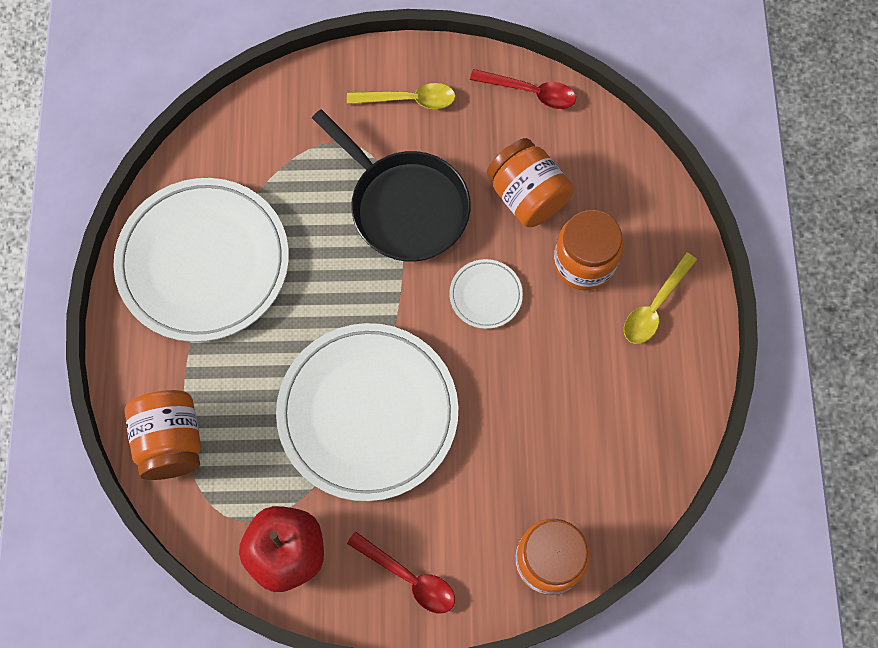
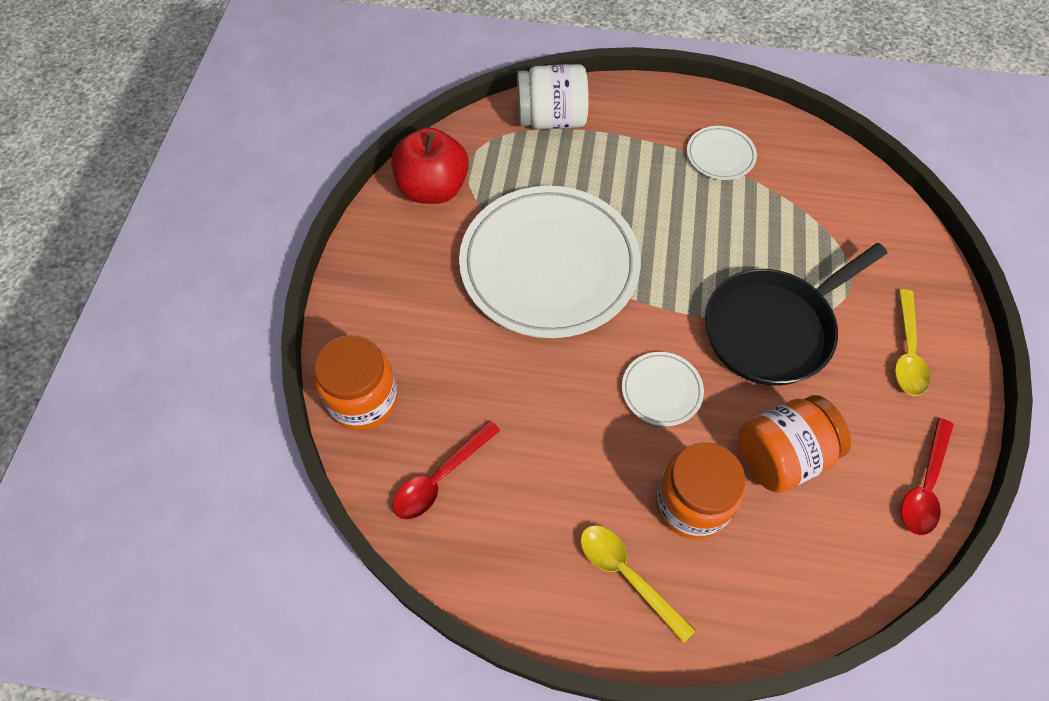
camera: 100 degrees right, 10 degrees down
white plate [113,178,289,342] -> white plate [687,126,757,180], size x0.42
orange jar [125,390,201,480] -> white jar [517,64,589,129]
red spoon [347,531,455,613] -> red spoon moved to [393,420,500,520]

